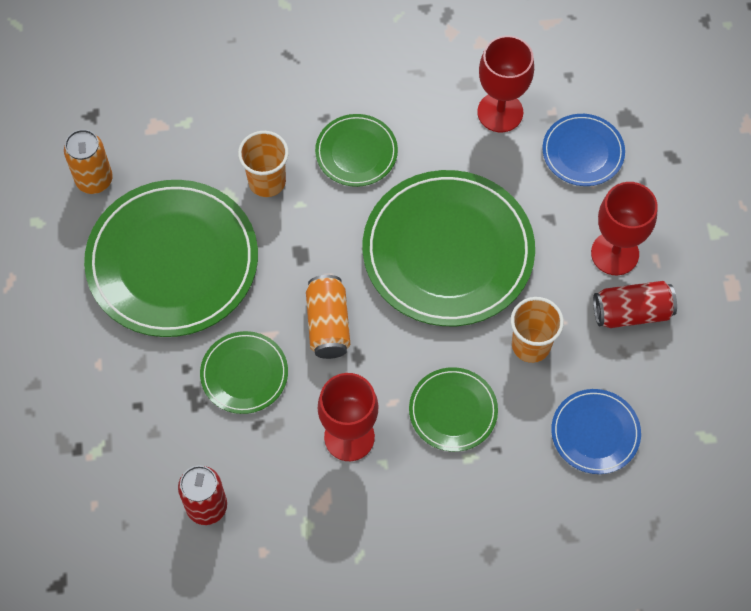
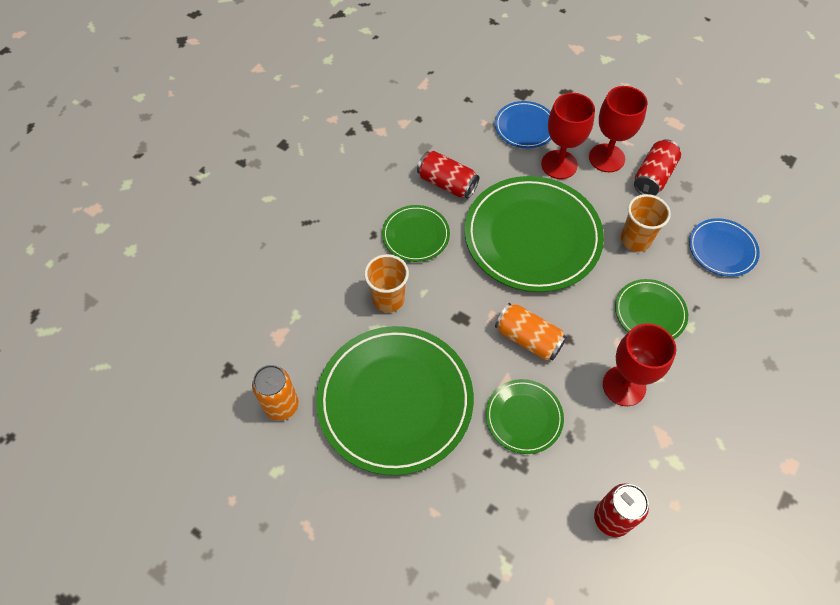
camera: 50 degrees left, 5 degrees down
red goblet [477,35,534,132] -> red goblet moved to [541,93,595,179]
none -> red can [417,151,479,199]

